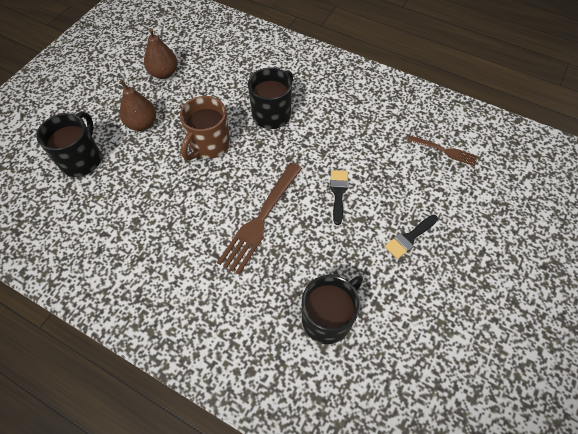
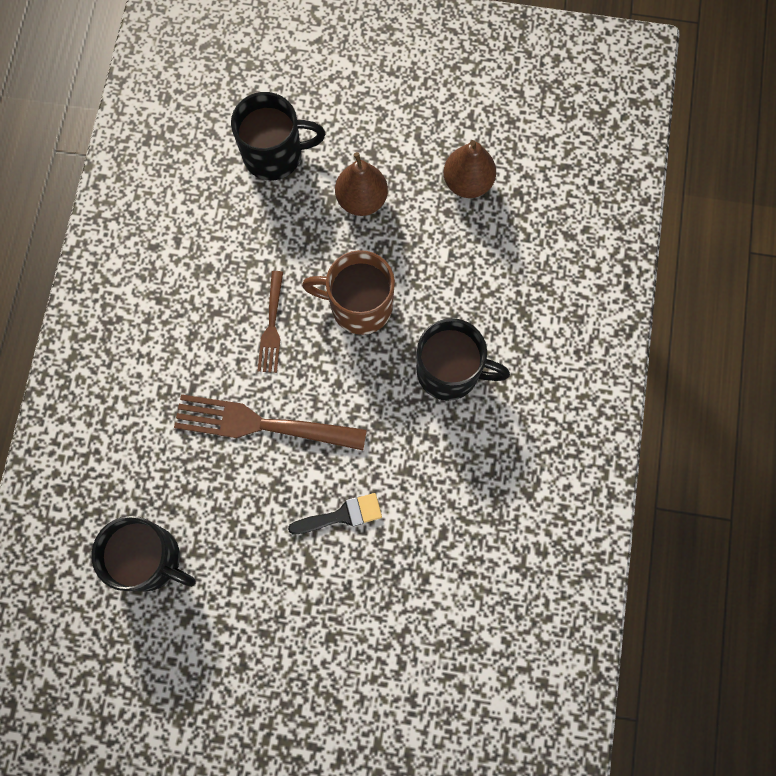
camera: 70 degrees right, 15 degrees up
black brush [385,215,438,259] -> none
brown fork [407,135,478,166] -> brown fork moved to [257,271,283,373]

